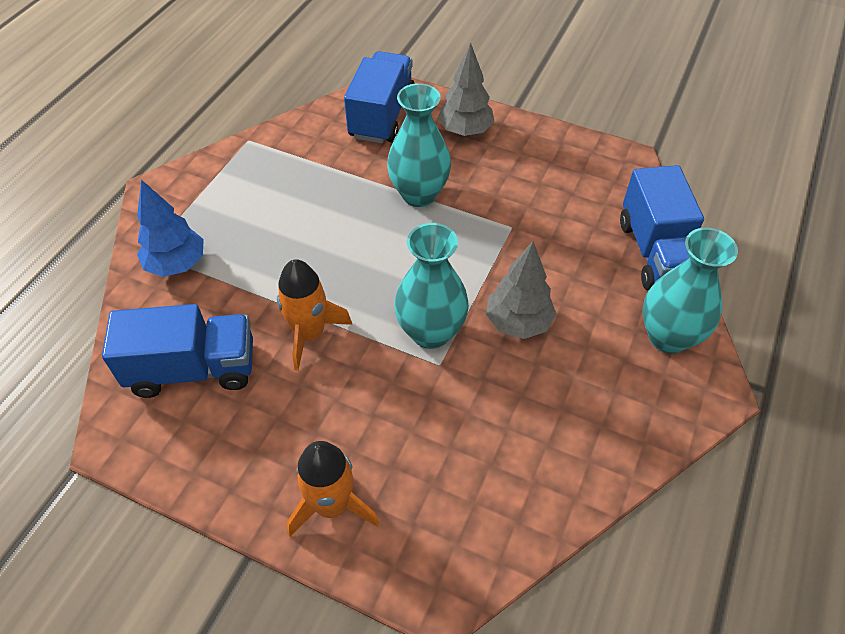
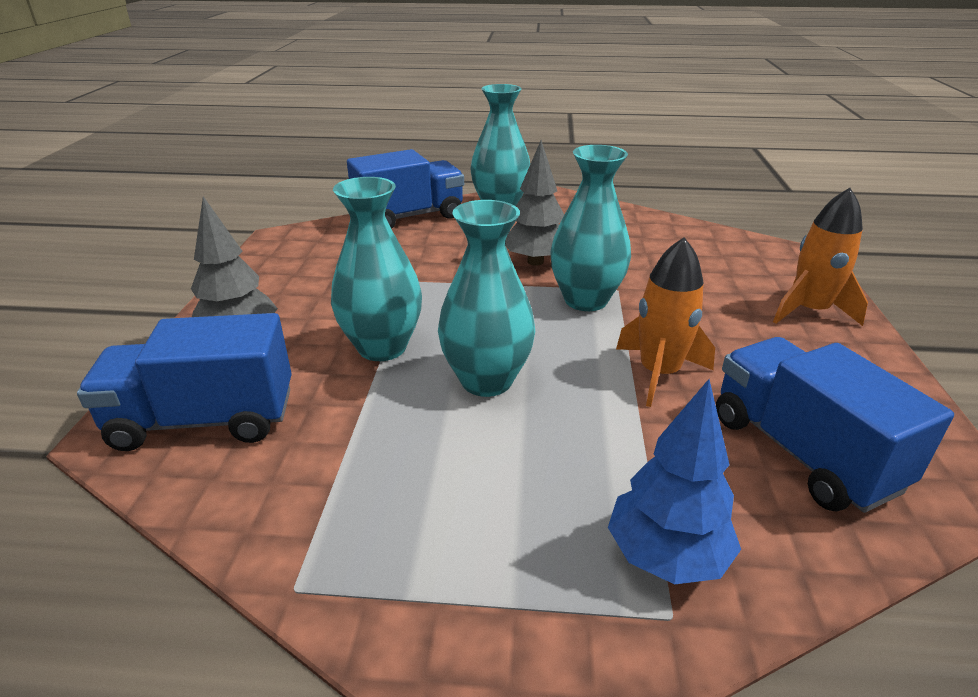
camera: 110 degrees left, 20 degrees down
none -> turquoise vase [438,200,535,397]

